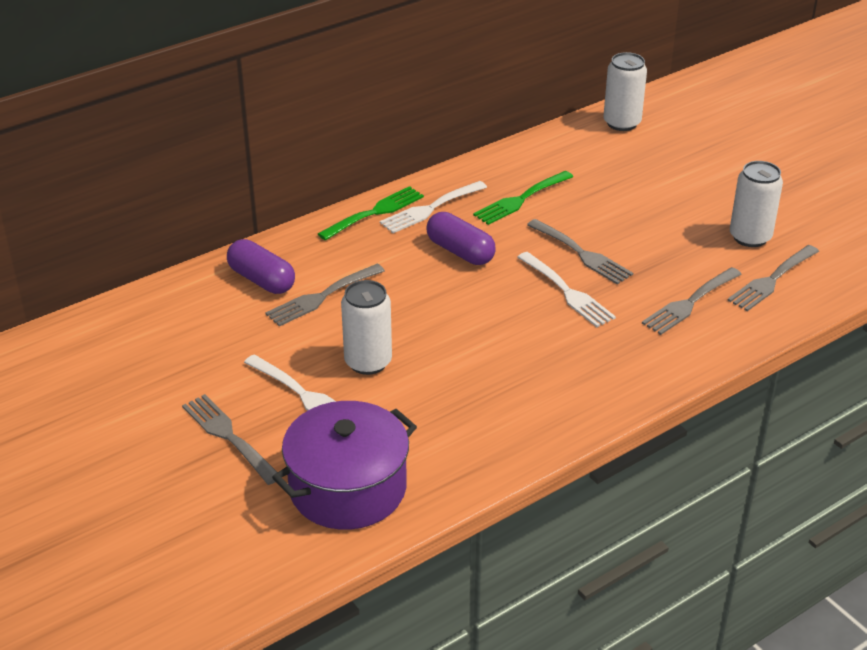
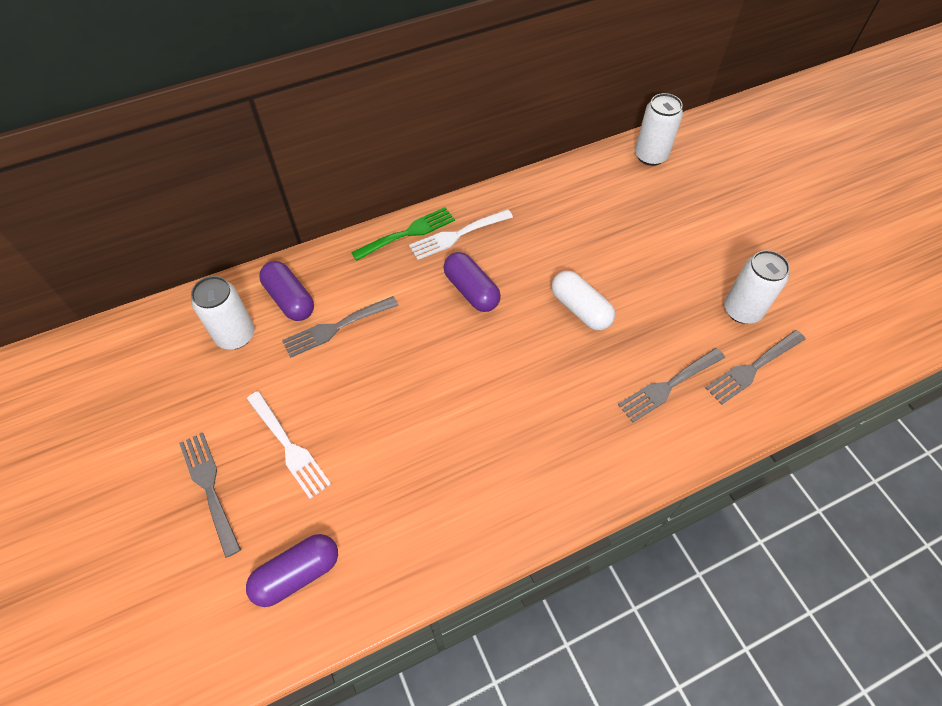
camera: 10 degrees right, 20 degrees up
purple pot [272,401,417,530] -> purple capsule [246,534,338,607]
white can [341,280,392,375] -> white can moved to [191,276,254,350]
green fork [473,171,573,225] -> none
white fork [517,252,616,327] -> none
grey fork [527,219,633,285] -> white capsule [552,270,615,330]

